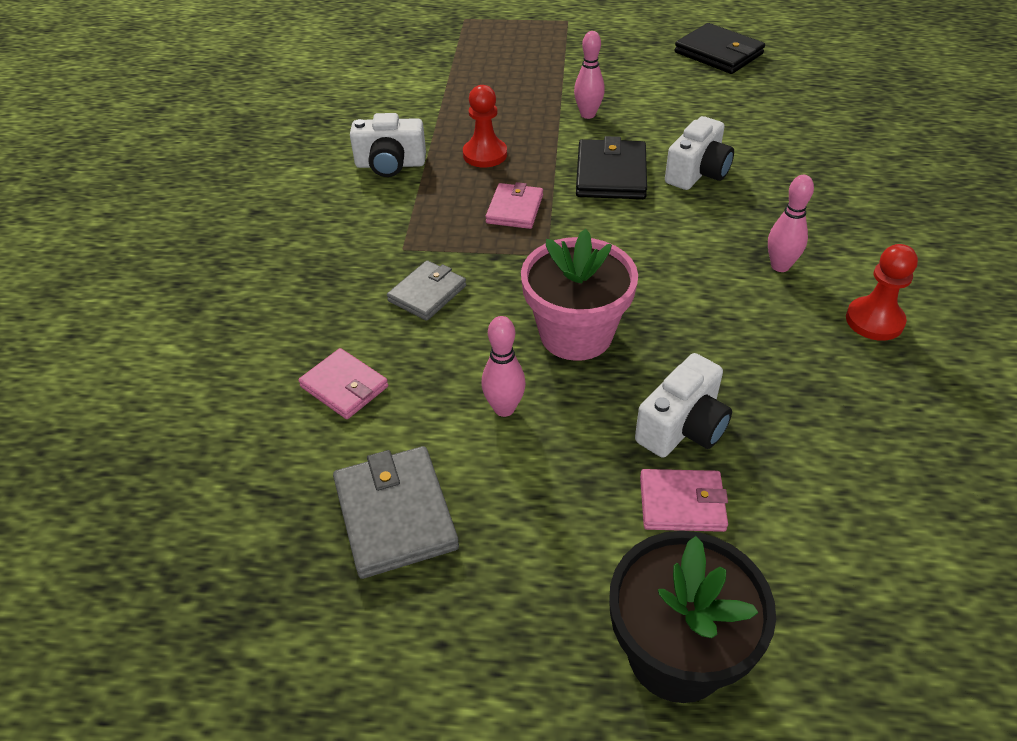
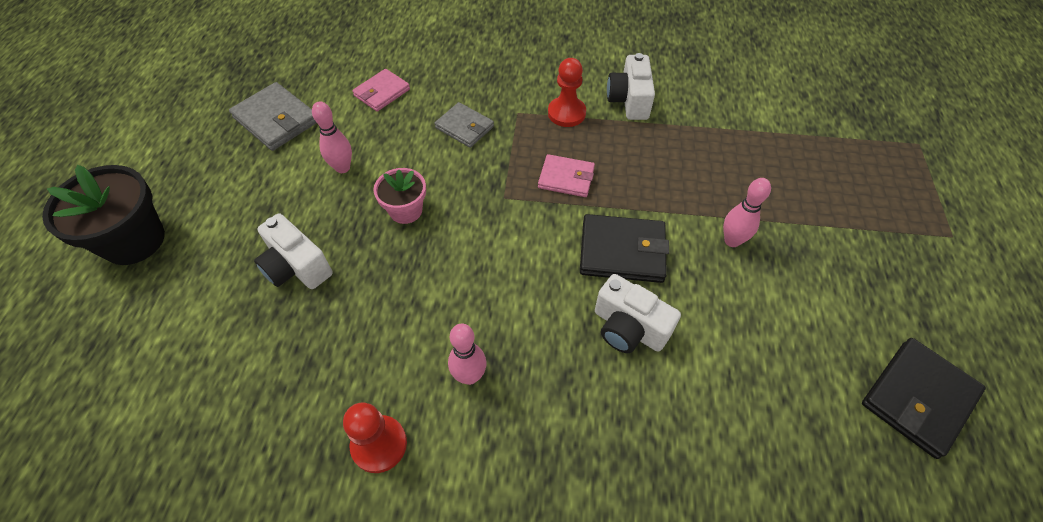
camera: 90 degrees right, 10 degrees up
grey wallet [333,446,459,579] -> grey wallet turned 60 degrees clockwise [229,82,317,151]
red pawn [463,85,507,168] -> red pawn moved to [548,58,586,127]
pink flower pot [521,229,638,361] -> pink flower pot [373,168,426,224], size x0.59
pink wallet [640,469,728,532] -> none

